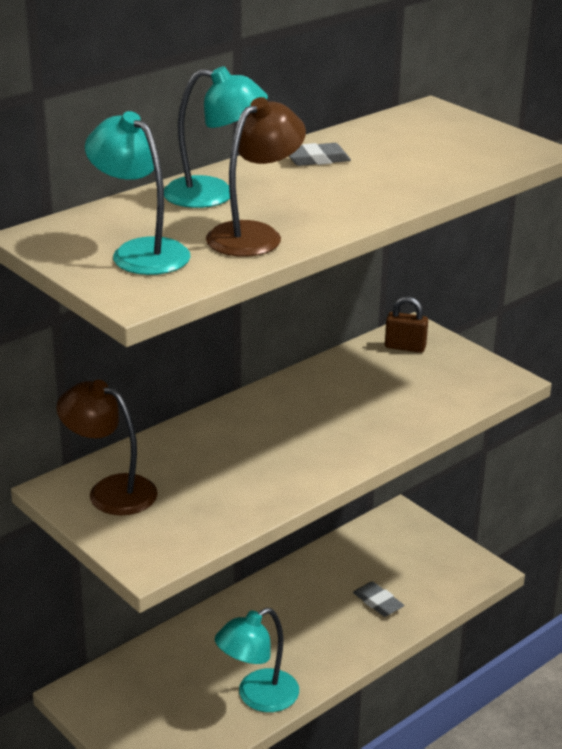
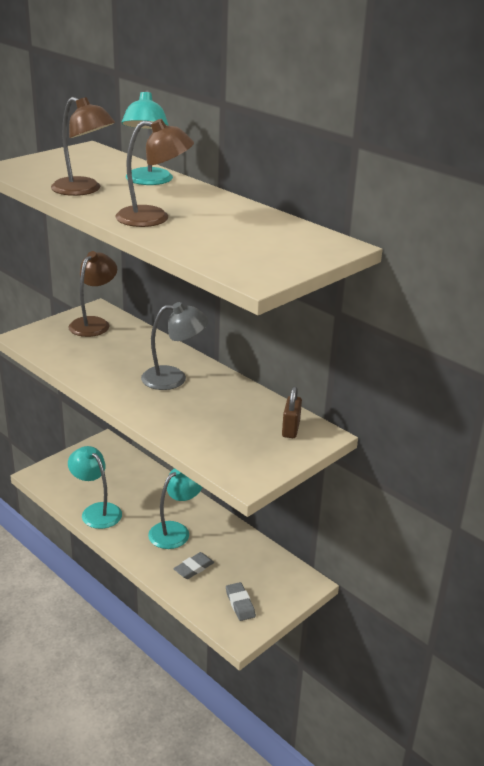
camera: 85 degrees right, 0 degrees up
turquoise lamp [85,111,190,275] -> turquoise lamp moved to [148,468,202,549]
grey eraser [289,143,351,166] -> grey eraser moved to [226,582,256,621]
none -> brown lamp [115,119,194,227]
none -> grey lamp [141,302,208,390]

